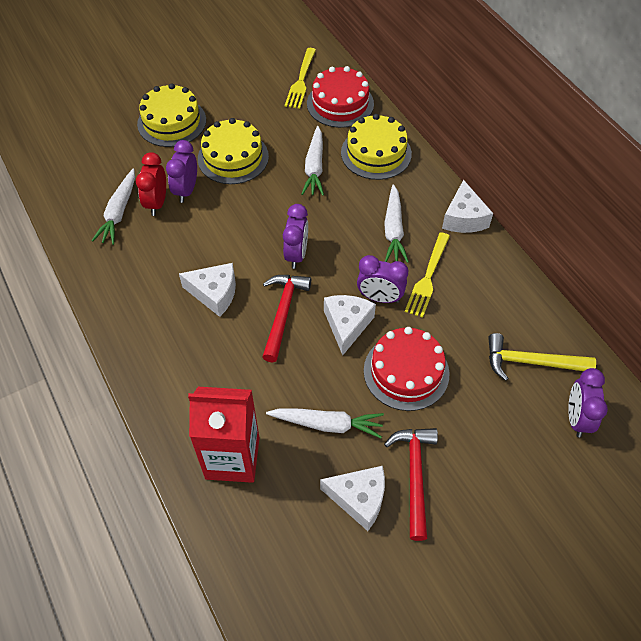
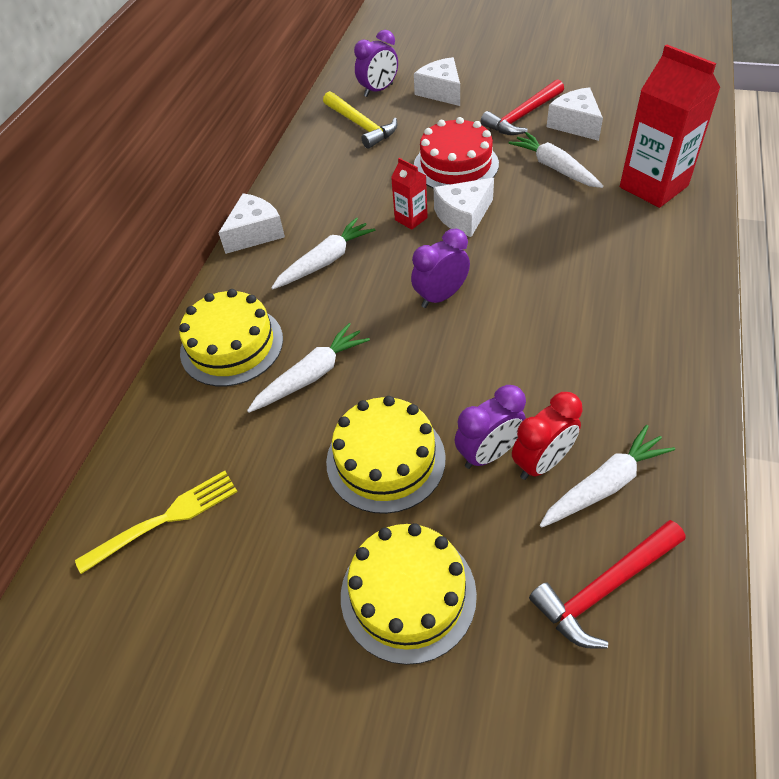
camera: 130 degrees left, 5 degrees down
white cheese [179,263,236,317] -> white cheese moved to [414,57,460,106]
red hammer [262,275,311,362] -> red hammer moved to [529,520,685,649]
red cake [307,66,374,128] -> none
purple clock [357,255,408,303] -> red carton [391,158,428,230]
yellow fork [405,232,450,318] -> none

